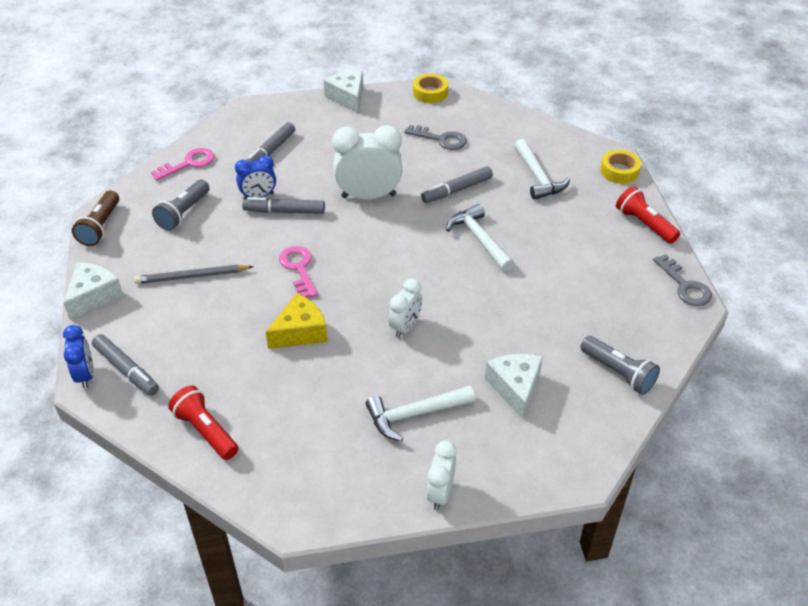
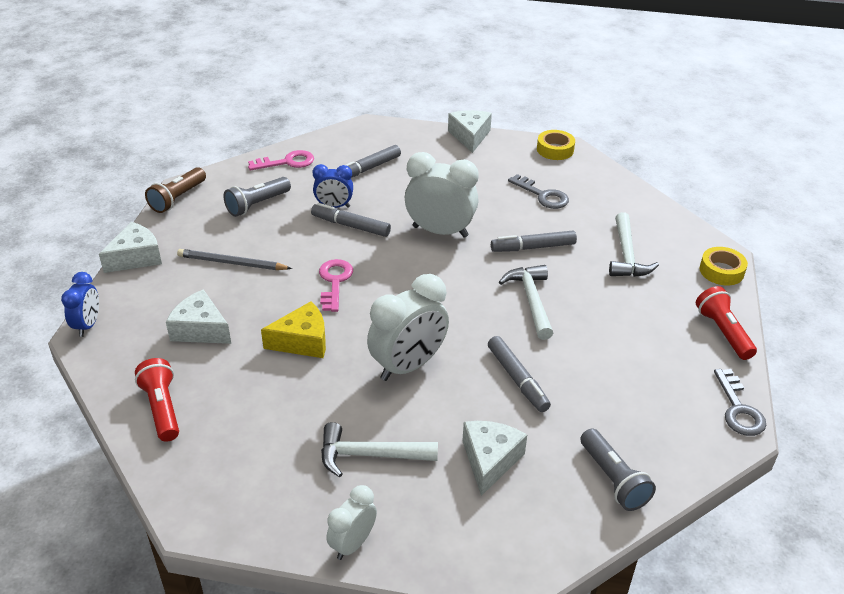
camera: 20 degrees right, 5 degrees down
grey marker [92,334,159,396] -> grey marker moved to [488,336,551,412]
white clock [388,278,422,338] -> white clock [367,274,449,381], size x1.75
none -> white cheese [166,289,231,344]

